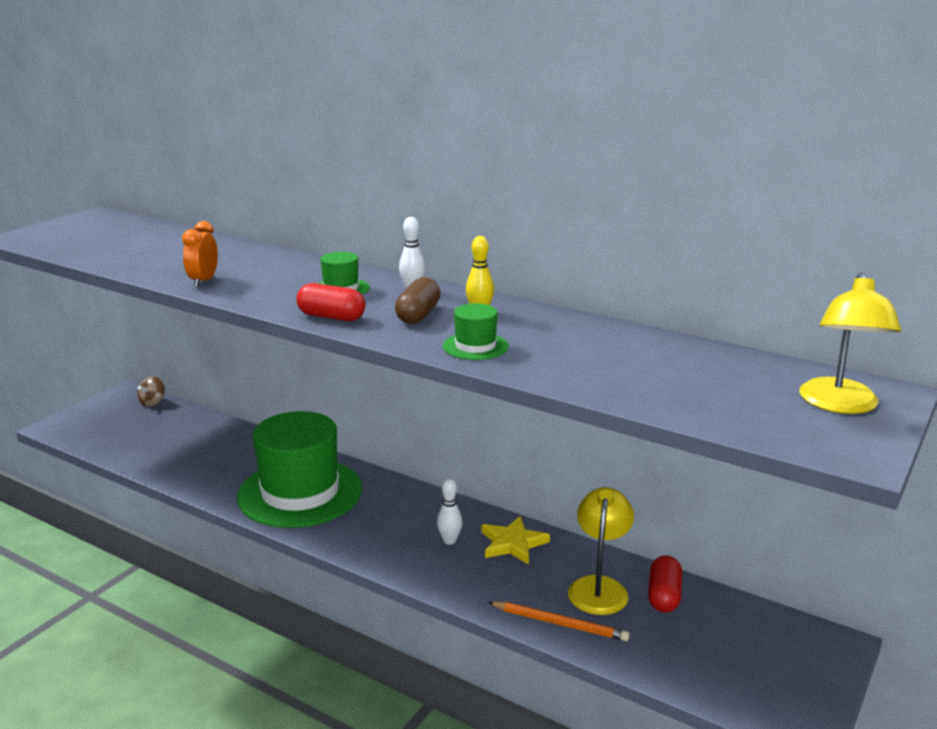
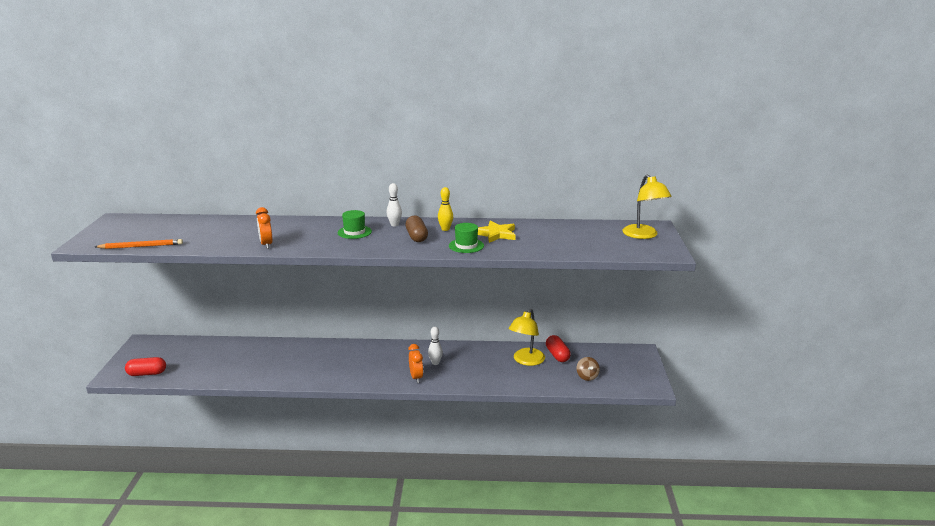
camera: 30 degrees left, 0 degrees up
brown spinning top [137,376,165,407] -> brown spinning top moved to [577,357,600,381]
green hat [237,411,362,528] -> none
red capsule [296,283,365,321] -> red capsule moved to [125,357,166,376]
yellow star [481,516,550,565] -> yellow star moved to [478,221,515,243]
orange pencil [488,602,630,641] -> orange pencil moved to [95,239,183,249]
yellow lamp [568,487,634,615] -> yellow lamp turned 135 degrees counterclockwise [509,309,545,366]
none -> orange clock [408,344,423,383]

